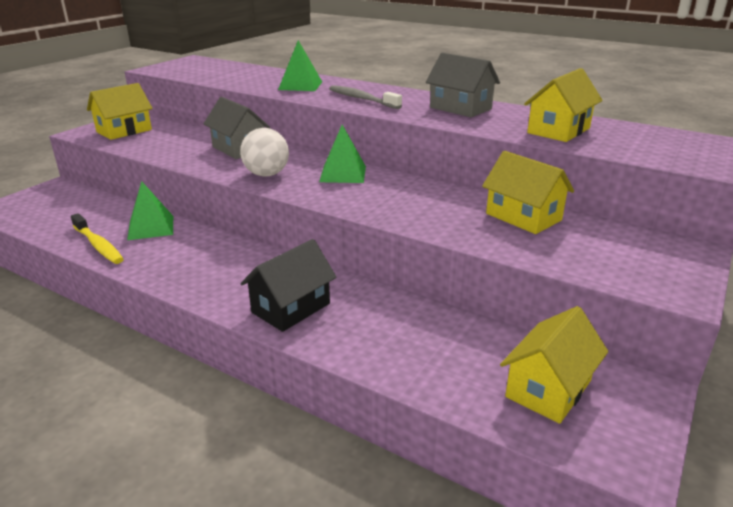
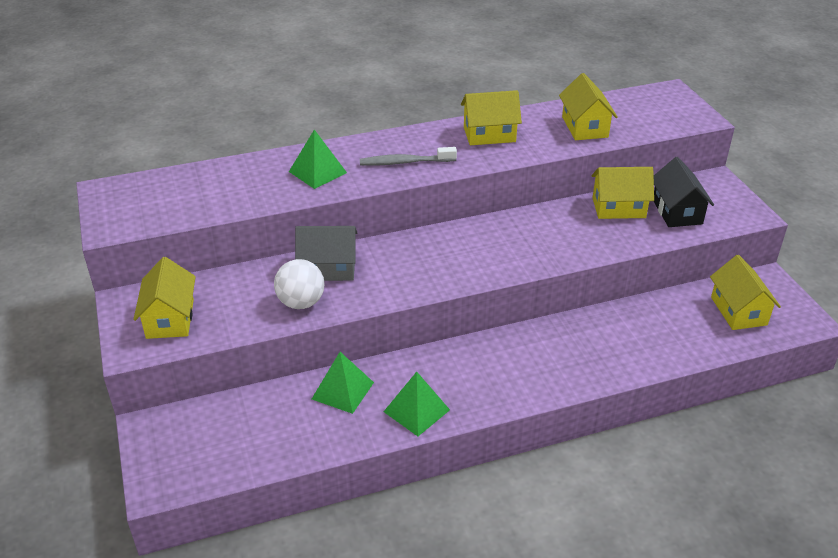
camera: 50 degrees left, 10 degrees up
yellow toothbrush [71,213,124,264] -> none
white ball [240,128,289,177] -> white ball moved to [274,259,325,309]
black house [241,239,336,332] -> black house moved to [653,157,714,227]
green pyramid [319,125,366,183] -> green pyramid moved to [384,372,450,436]
grey house [426,53,500,117] -> yellow house [461,90,522,145]

